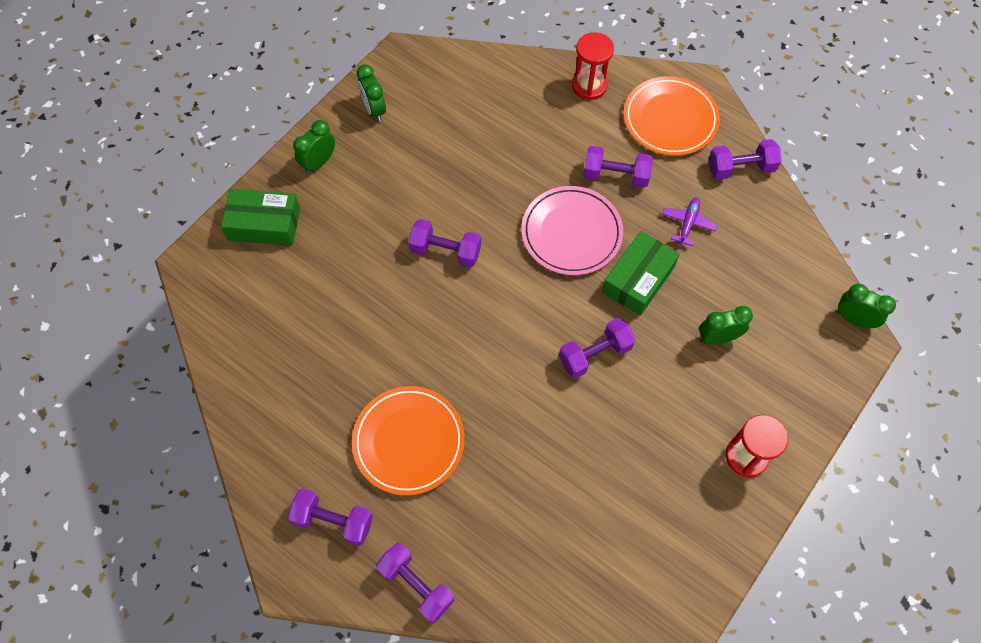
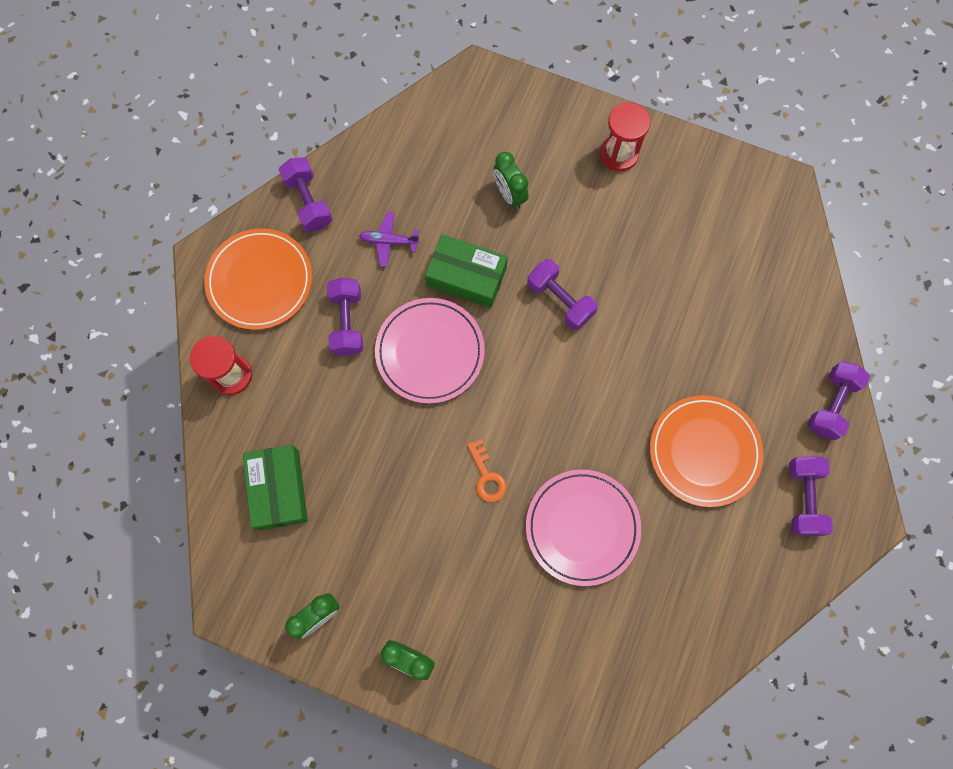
camera: 105 degrees left, 10 degrees up
green box [221,189,300,245] -> green box moved to [243,445,308,530]
purple dumbbell [408,219,481,268] -> orange key [467,439,507,502]
green clock [837,284,896,328] -> none
none -> pink plate [526,469,641,586]

